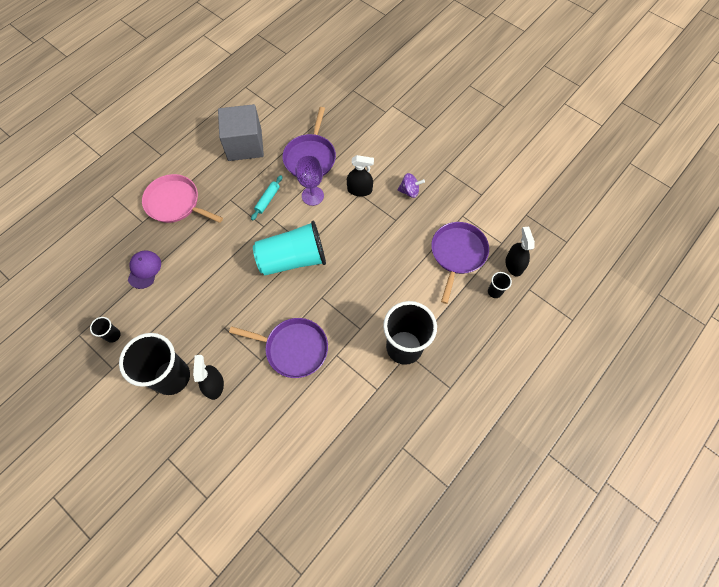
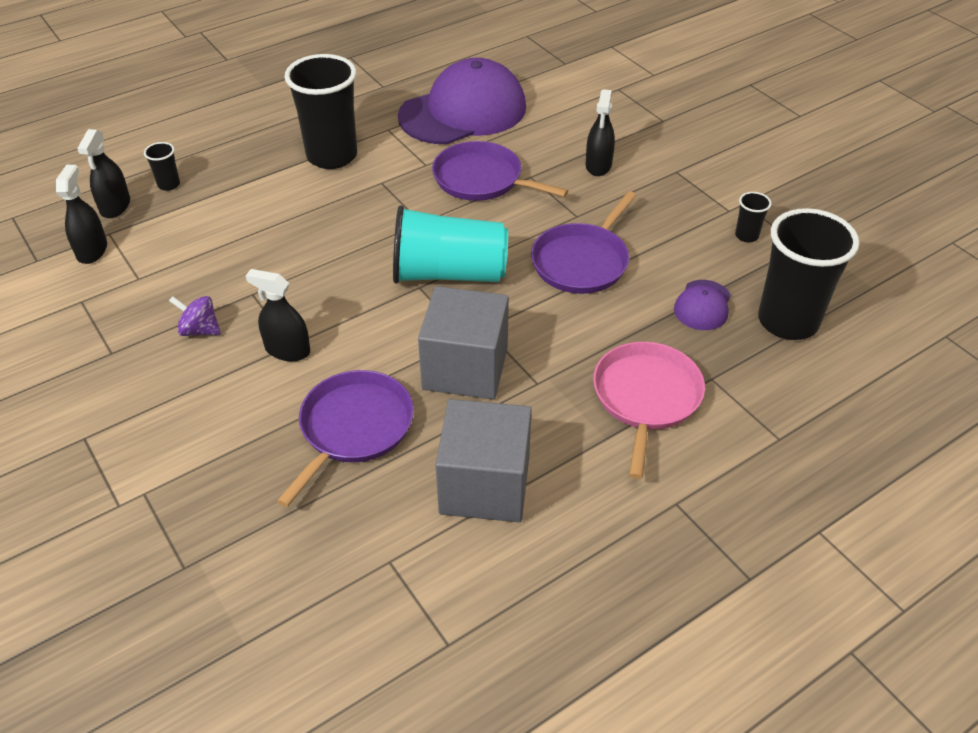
camera: 165 degrees left, 20 degrees down
black cup [119,333,190,395] -> black cup moved to [758,208,859,340]
pink pan [142,174,223,223] -> pink pan turned 120 degrees counterclockwise [593,342,705,479]
turquoise rolling pin [251,175,282,220] -> grey cube [418,286,509,400]
purple goblet [295,155,324,206] -> none
purple pan [431,222,489,304] -> purple pan moved to [531,191,636,294]
none -> black spray bottle [56,165,107,264]
none -> purple cap [398,58,526,144]

